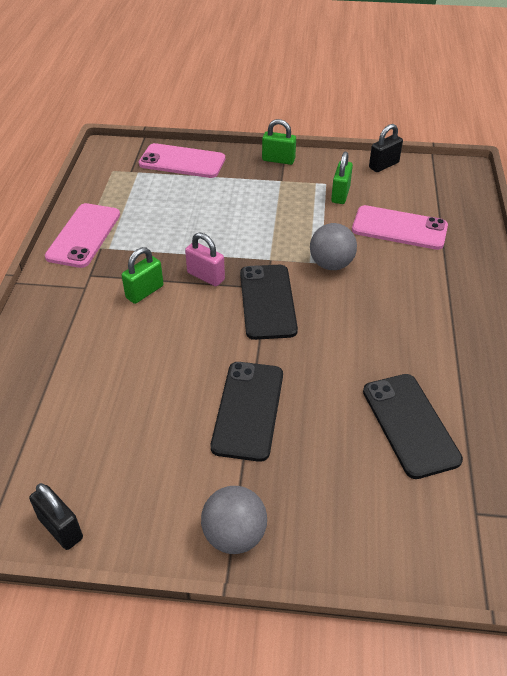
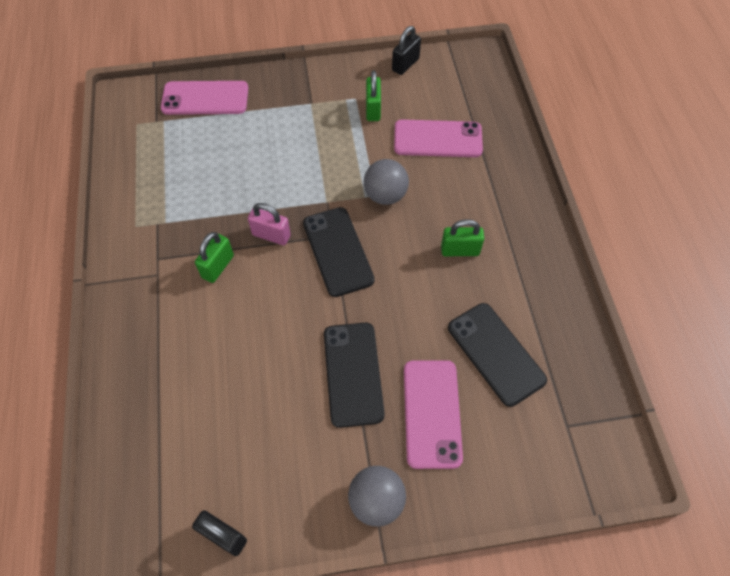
camera: 15 degrees left, 15 degrees up
pink phone [45,203,120,268] -> pink phone moved to [404,360,463,469]
green padlock [262,119,296,165] -> green padlock moved to [441,219,484,256]

